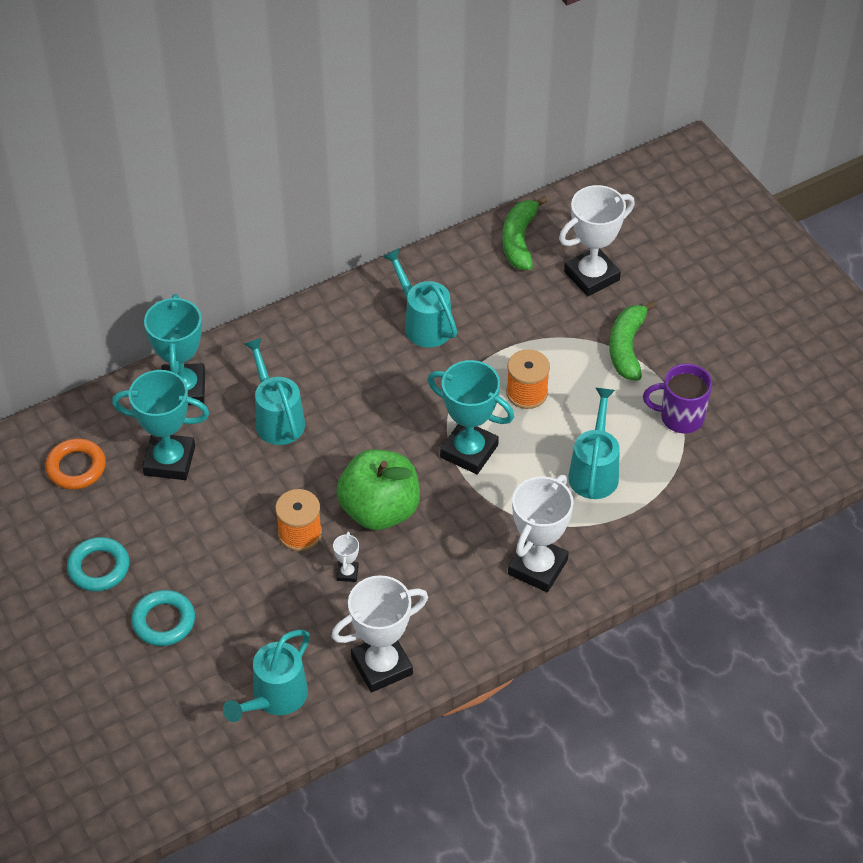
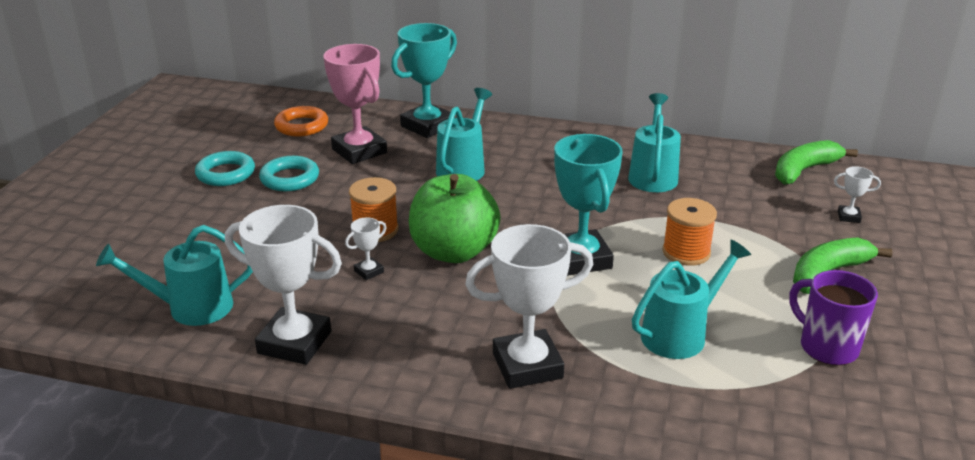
camera: 45 degrees right, 20 degrees down
turquoise trophy [112,370,209,480] -> pink trophy [323,44,387,164]
turquoise ring [131,590,195,646] -> turquoise ring moved to [259,156,319,191]
white trophy [559,185,635,296] -> white trophy [834,166,881,223], size x0.44

